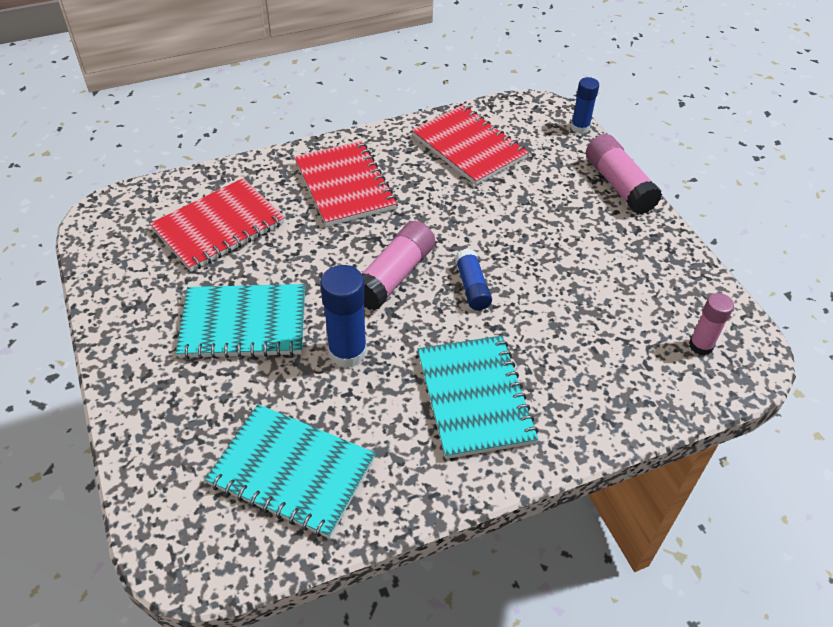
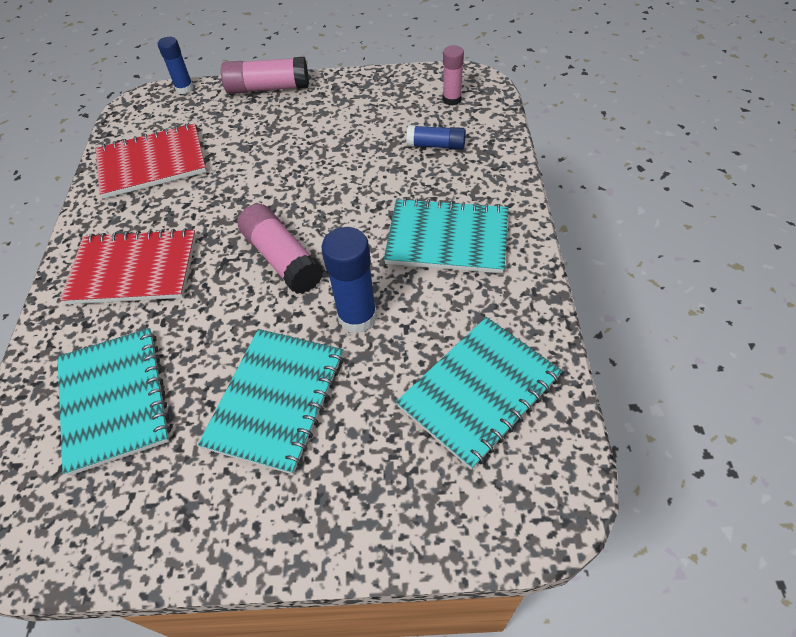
camera: 65 degrees left, 5 degrees up
red notebook [150,178,285,272] -> turquoise notebook [57,328,171,476]
blue glue stick [455,249,492,310] -> blue glue stick moved to [406,125,466,150]

